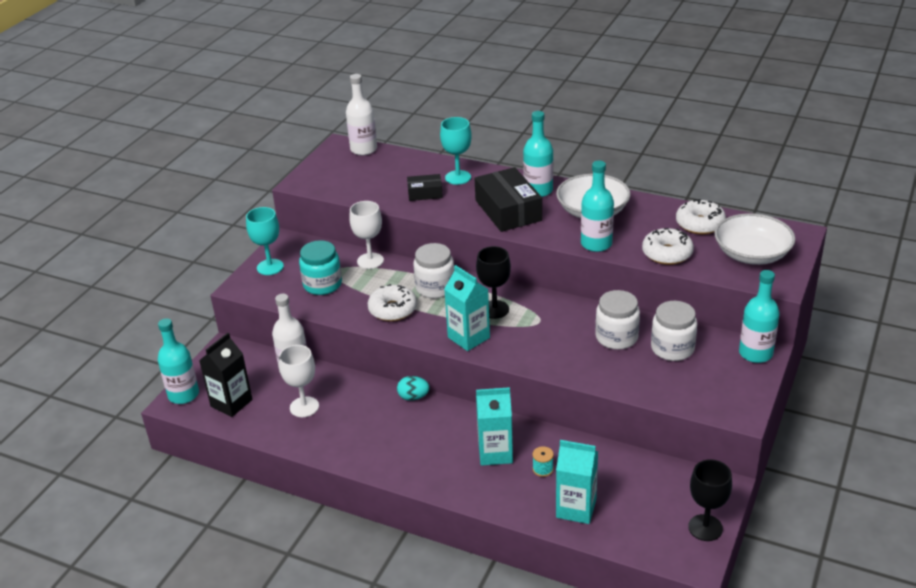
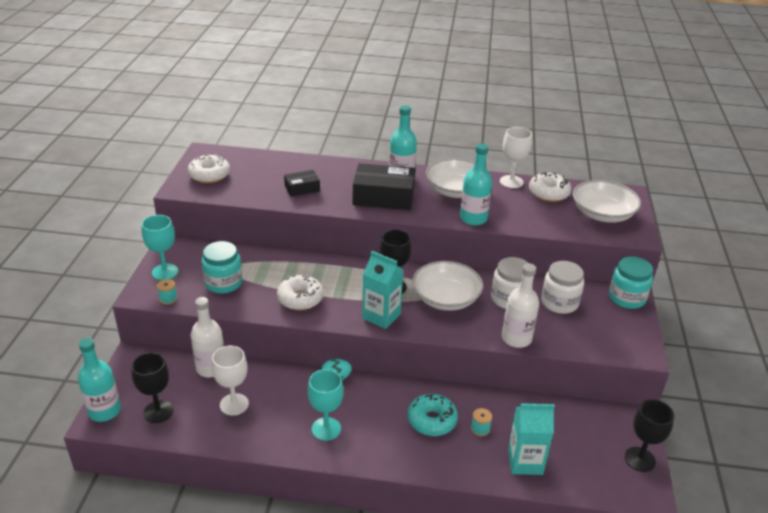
camera: 20 degrees left, 0 degrees up
black carton [199,333,253,417] -> black goblet [131,352,173,423]
white bottle [346,74,377,155] -> white bottle moved to [502,263,539,348]
white goblet [349,201,384,269] -> white goblet moved to [500,127,532,188]
white jar [413,243,454,298] -> none
turquoise goblet [440,117,472,185] -> turquoise goblet moved to [307,369,344,441]
black box [475,167,542,232] -> black box turned 45 degrees counterclockwise [353,163,415,210]
turquoise carton [476,387,513,466] -> turquoise donut [408,394,458,436]
white donut [642,228,694,265] -> white donut moved to [188,154,230,183]
turquoise bottle [739,270,780,363] -> turquoise jar [609,256,653,309]
none -> turquoise spool [157,279,178,305]
none -> white bowl [412,261,483,311]

